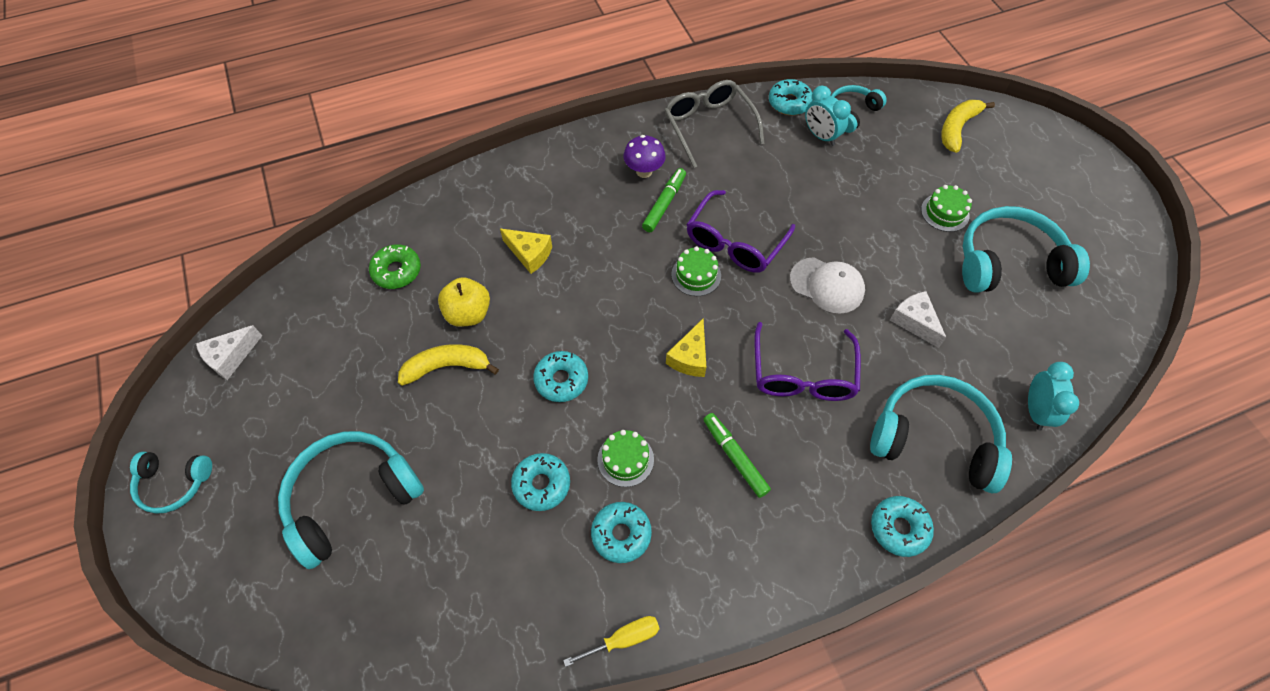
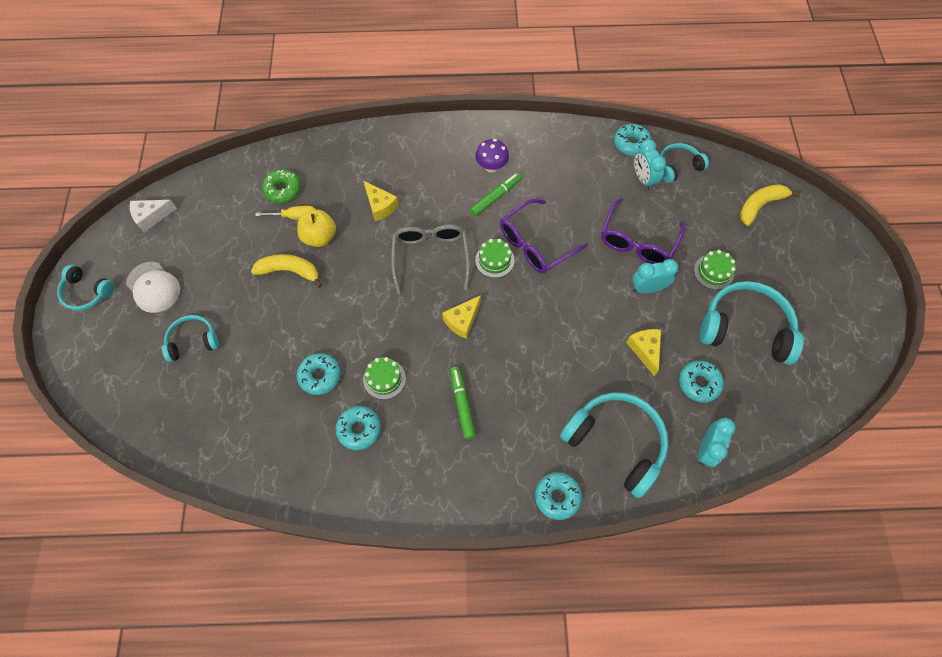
camera: 20 degrees right, 5 degrees up
turquoise headphones [278,431,424,569] -> turquoise headphones [162,315,219,362], size x0.55
turquoise donut [533,351,588,402] -> turquoise donut moved to [679,361,724,403]
yellow screwdriver [563,616,660,667] -> yellow screwdriver moved to [255,206,316,220]
grey glasses [664,80,764,168] -> grey glasses moved to [391,225,470,294]
purple glasses [754,322,861,401] -> purple glasses moved to [601,198,685,264]
white cap [790,257,865,314] -> white cap moved to [126,262,180,313]
white cheese [890,291,946,348] -> yellow cheese [626,329,661,376]
none -> turquoise clock [632,259,679,293]

